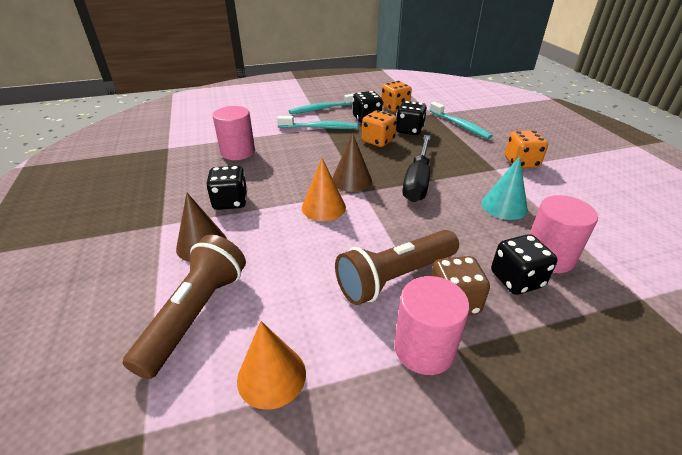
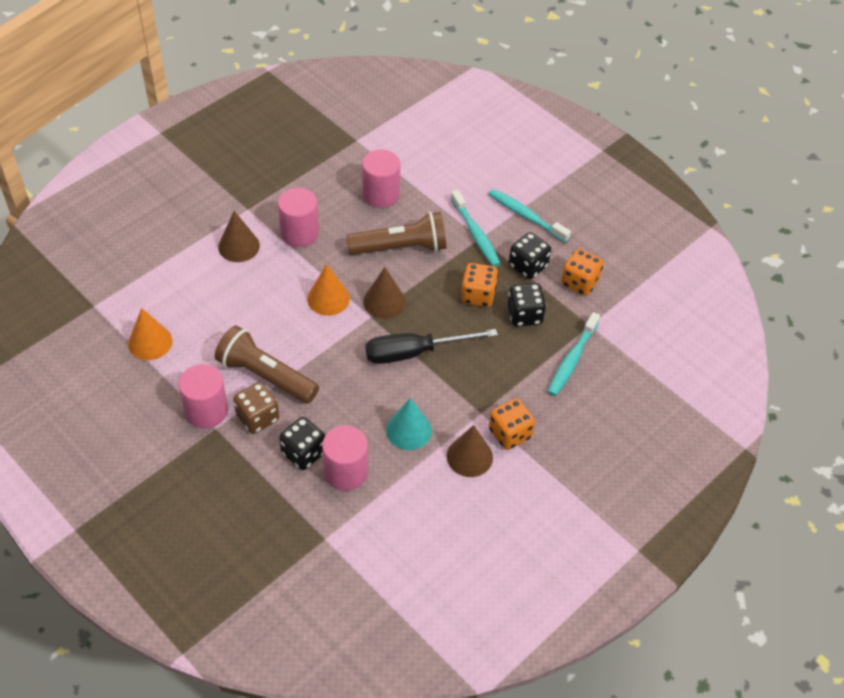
camera: 60 degrees right, 15 degrees up
brown flashlight [123,235,246,379] -> brown flashlight moved to [346,212,446,255]
black dice [206,166,248,210] -> pink cylinder [278,188,319,247]
none -> brown cone [447,425,493,477]

